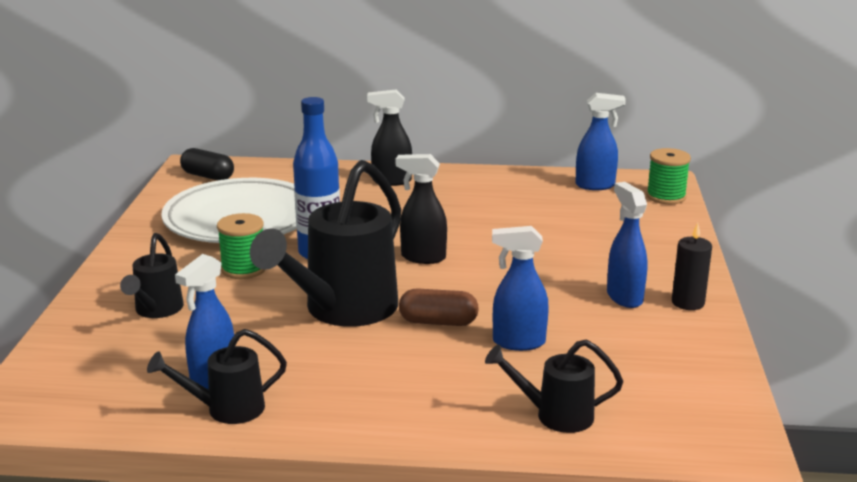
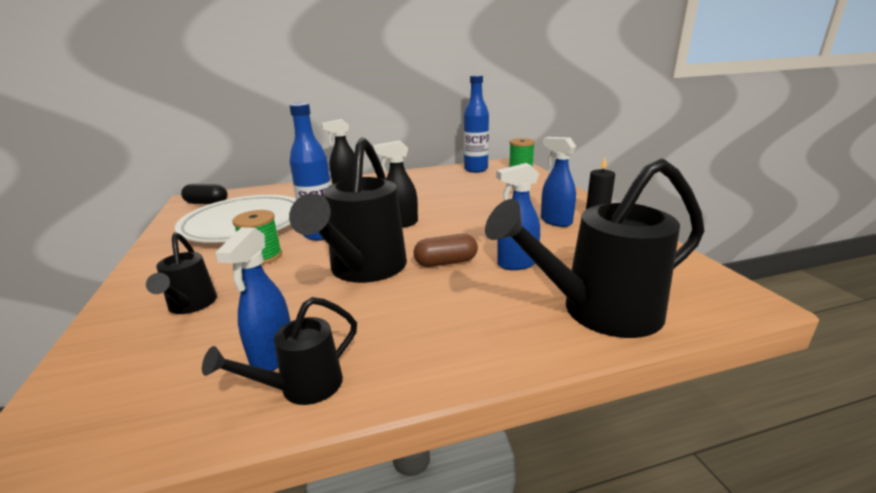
camera: 20 degrees left, 0 degrees up
black watering can [485,339,623,433] -> black watering can [485,158,705,338], size x1.94
blue spray bottle [575,93,626,190] -> blue bottle [464,75,489,173]

